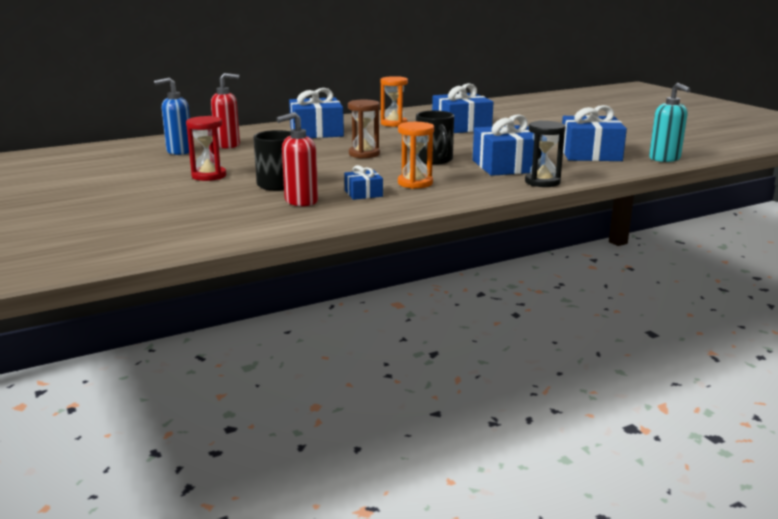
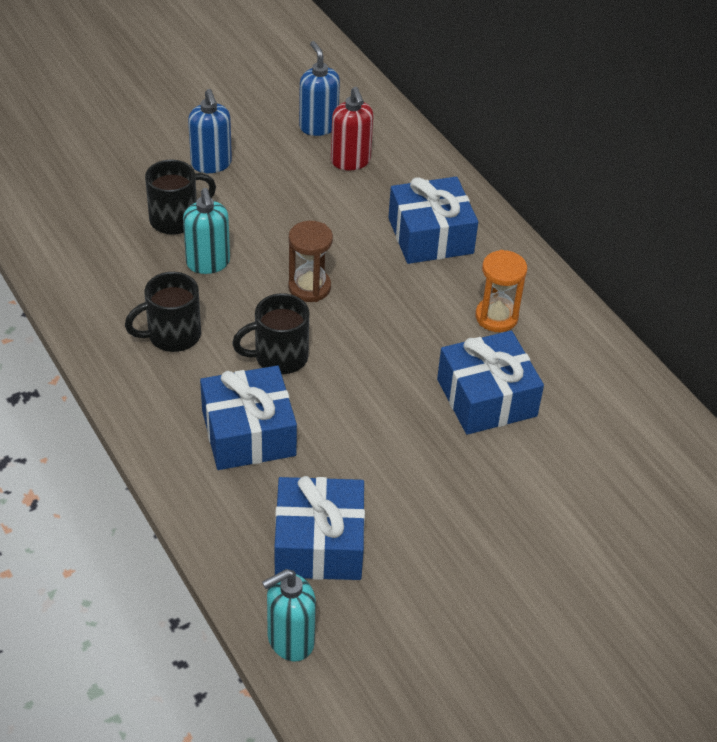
camera: 85 degrees right, 25 degrees up
red hourglass [186,116,226,181] -> blue soap dispenser [188,89,232,173]
red soap dispenser [276,112,318,206] -> none
blue gift [344,165,383,200] -> none
orange hourglass [398,122,434,189] -> black mug [125,272,201,352]
black hourglass [525,121,565,187] -> none
none -> turquoise soap dispenser [183,188,230,274]

